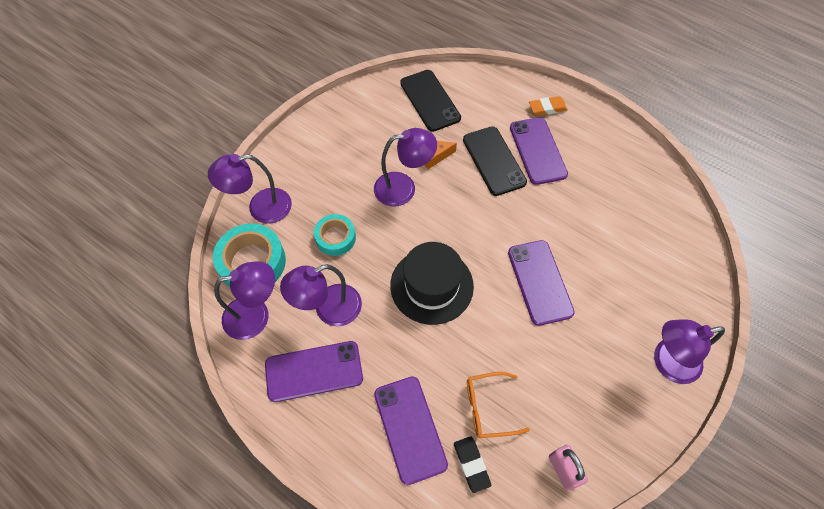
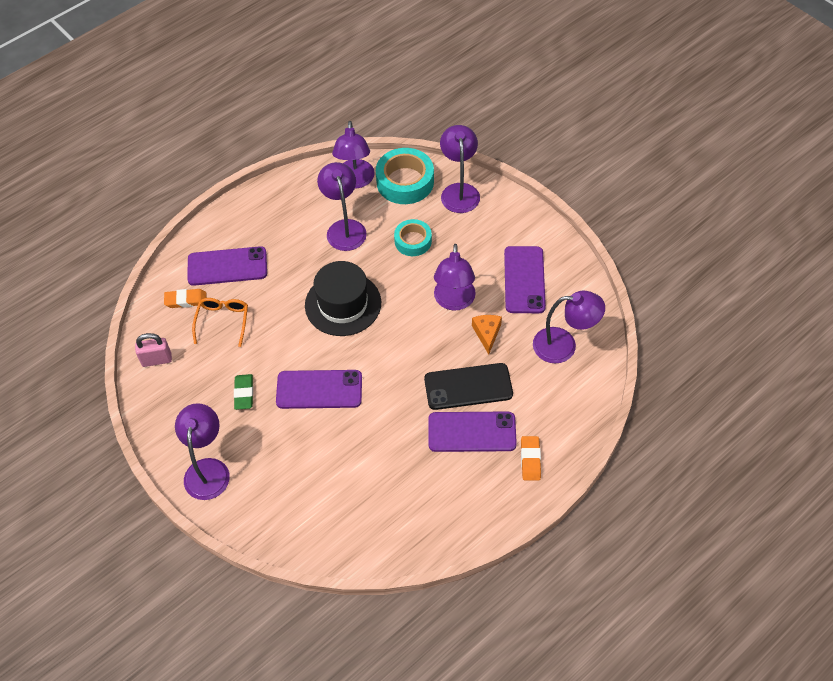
camera: 105 degrees right, 5 degrees down
purple phone [265,341,363,402] -> purple phone moved to [504,246,546,313]
black phone [400,70,461,132] -> purple lamp [533,291,605,363]
black eraser [454,436,491,493] -> orange eraser [164,289,207,308]
none -> green eraser [234,374,253,410]

